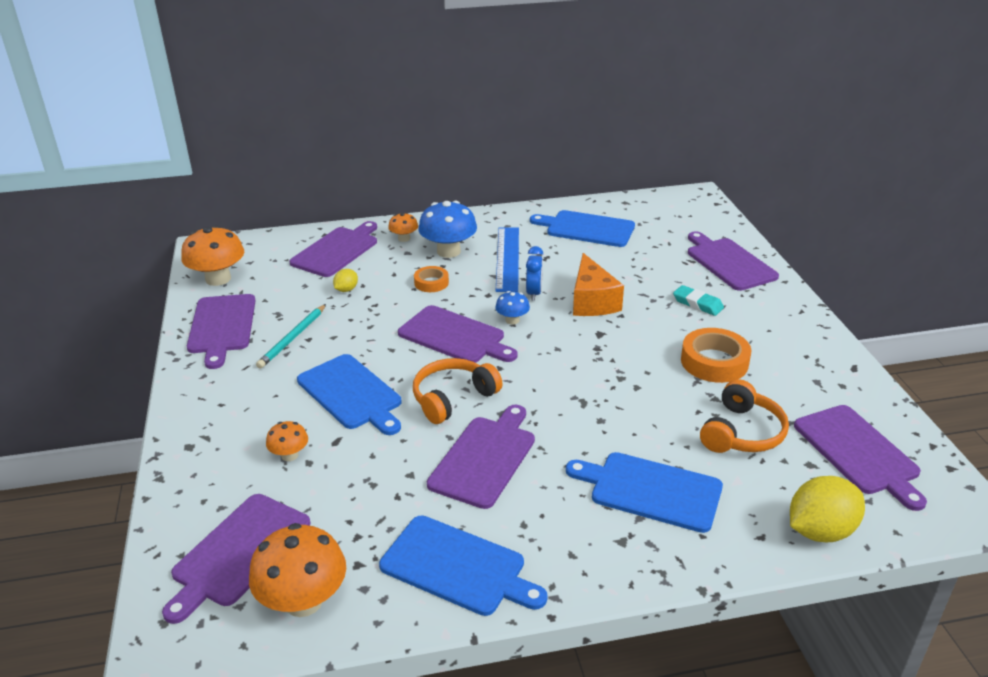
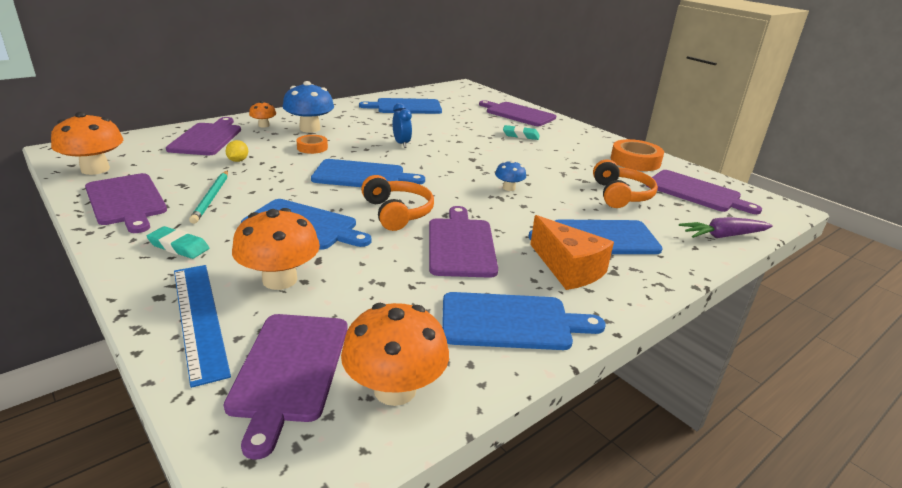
camera: 30 degrees left, 5 degrees down
orange mushroom [266,421,308,461] -> orange mushroom [232,208,320,290], size x1.90
purple cutting board [398,305,517,363] -> blue cutting board [311,159,425,187]
orange headphones [413,358,503,424] -> orange headphones turned 135 degrees clockwise [361,175,434,231]
blue mushroom [495,291,530,325] -> blue mushroom moved to [495,160,526,191]
blue ruler [496,227,519,292] -> blue ruler moved to [174,265,231,388]
orange cheese [573,253,624,316] -> orange cheese moved to [530,215,614,290]
orange tape [681,328,751,383] -> orange tape moved to [611,139,664,171]
yellow lemon [790,476,865,542] -> purple carrot [679,217,773,238]
none -> turquoise eraser [147,226,209,259]

